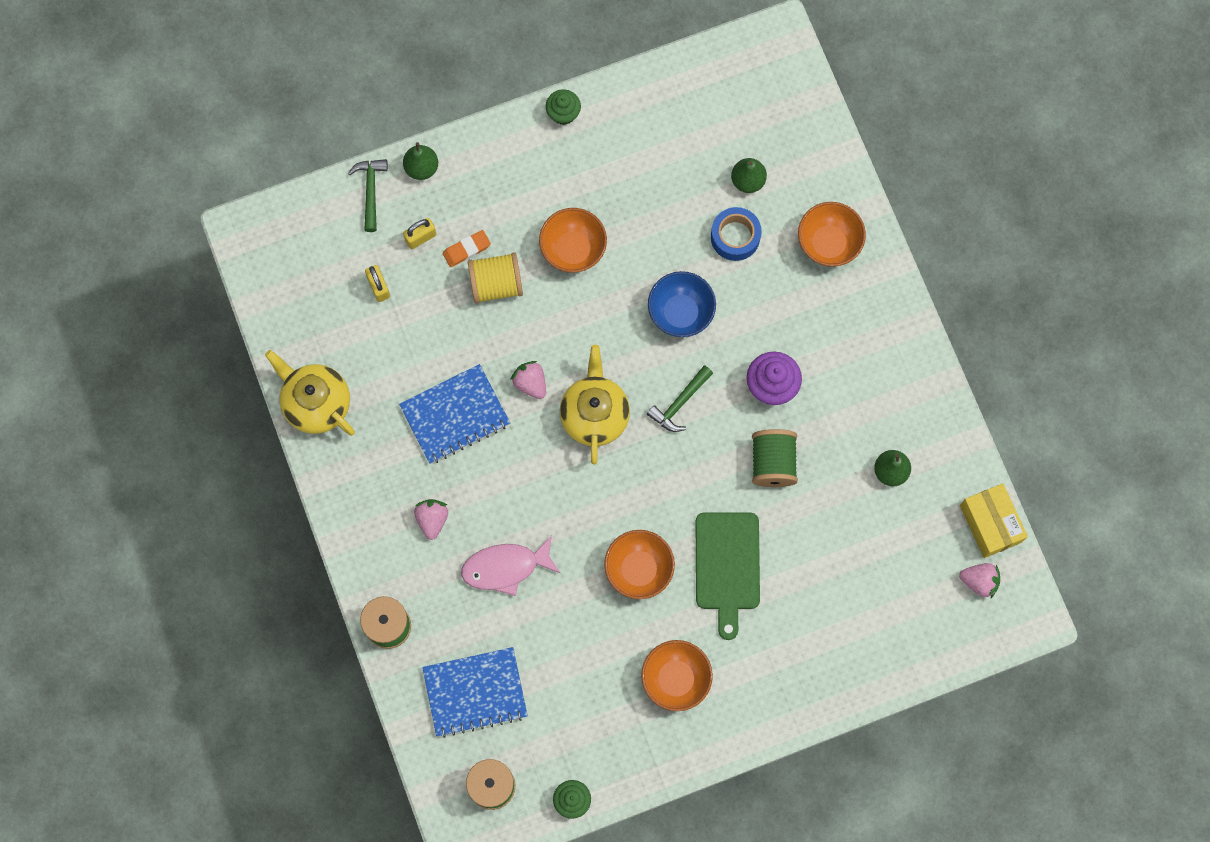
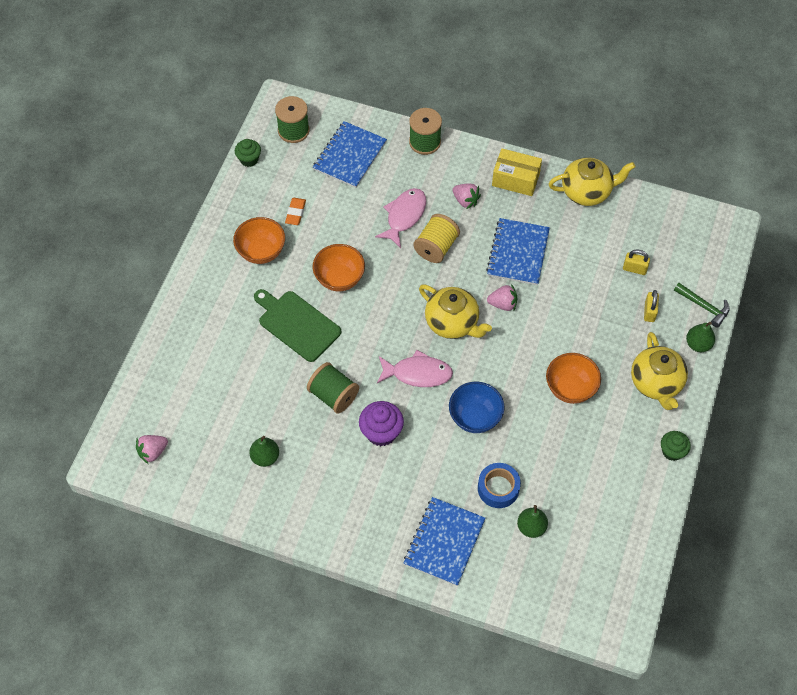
camera: 130 degrees right, 15 degrees down
orange eraser [443,230,491,267] -> orange eraser moved to [285,198,306,225]
yellow spool [468,252,523,304] -> yellow spool moved to [413,214,460,263]
green hammer [647,365,713,432] -> pink fish [377,350,453,387]
orange bowl [798,202,866,267] -> blue notebook [404,497,486,586]
yellow box [960,483,1028,558] -> yellow box moved to [492,148,542,196]
none -> yellow teapot [631,332,688,410]

